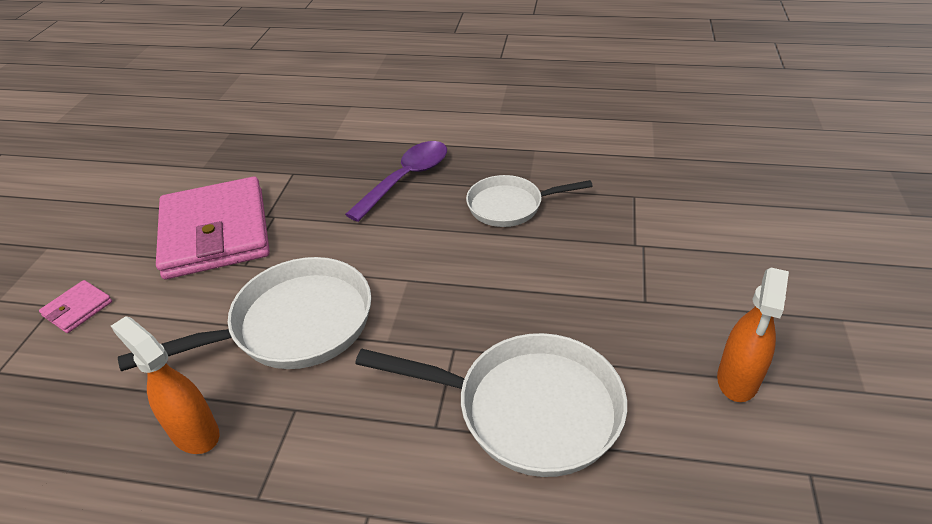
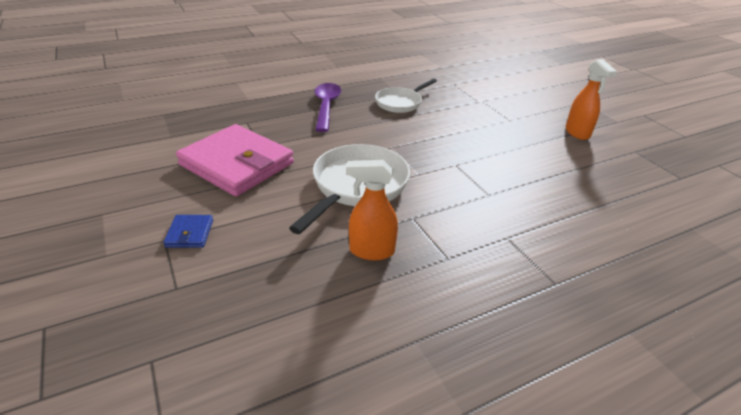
camera: 40 degrees left, 5 degrees down
pink wallet [39,280,112,333] -> blue wallet [164,215,213,248]
white pan [355,333,627,477] -> none

